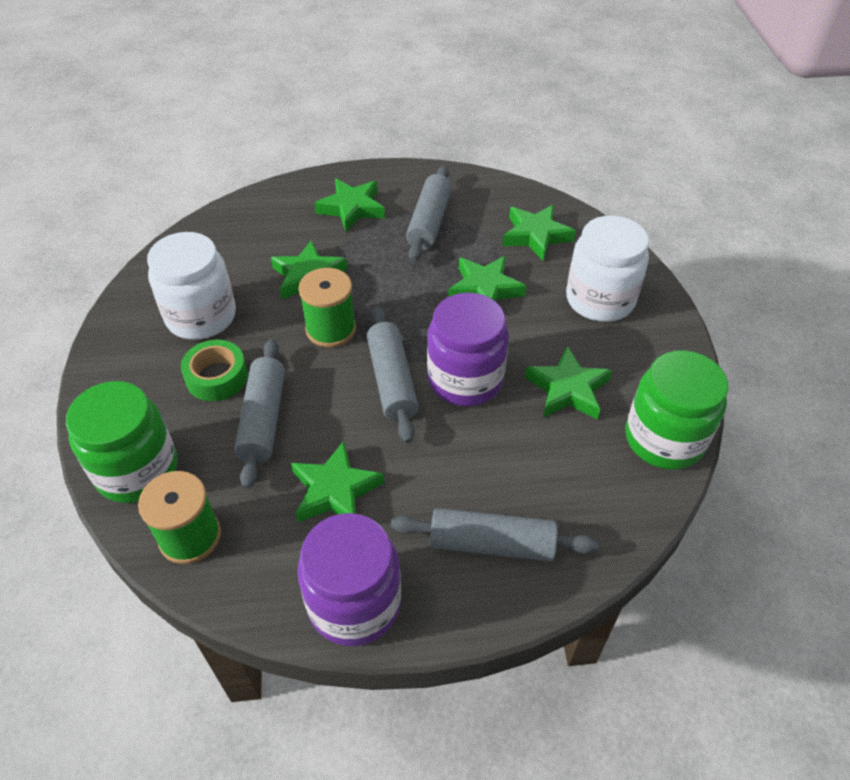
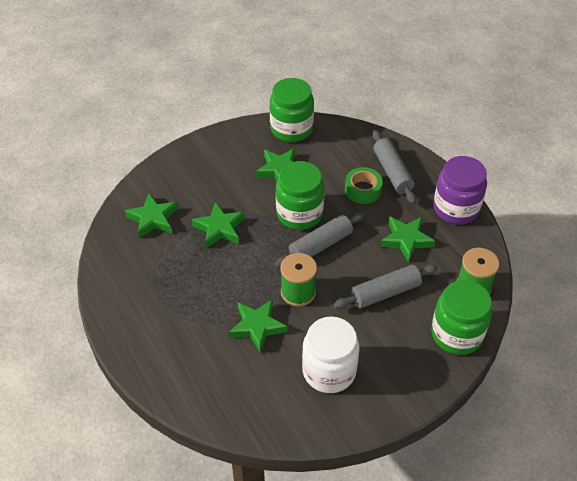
camera: 115 degrees left, 0 degrees up
green tape [181,340,248,401] -> green tape moved to [345,167,383,204]
green star [314,178,385,232] -> none
grey rolling pin [406,166,452,262] -> none
purple jar [427,293,509,406] -> green jar [276,161,324,230]
white jar [566,216,649,322] -> none

